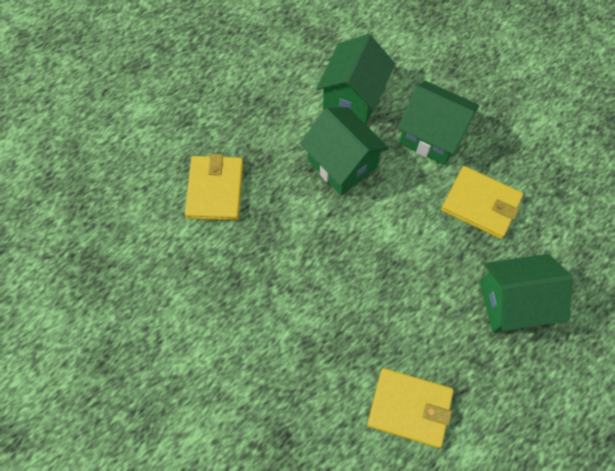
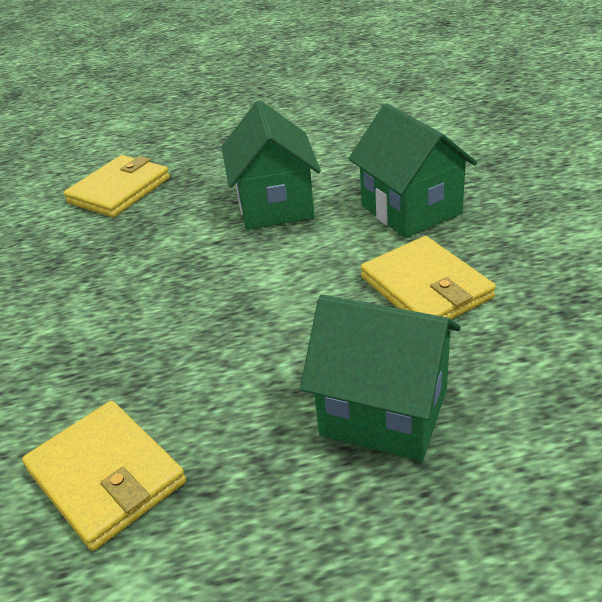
camera: 35 degrees right, 30 degrees down
green house [316,34,395,124] -> none

